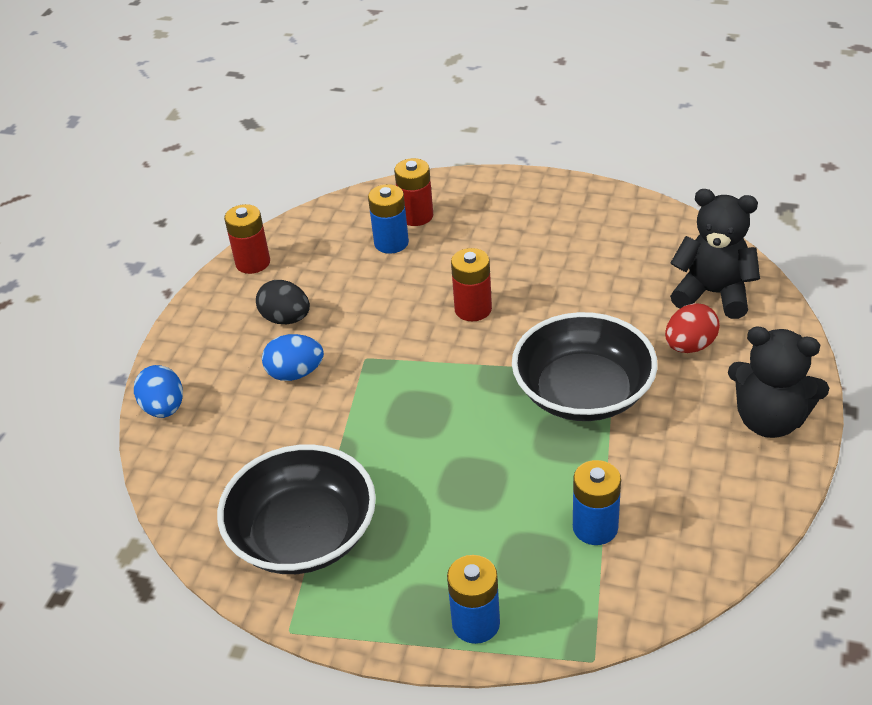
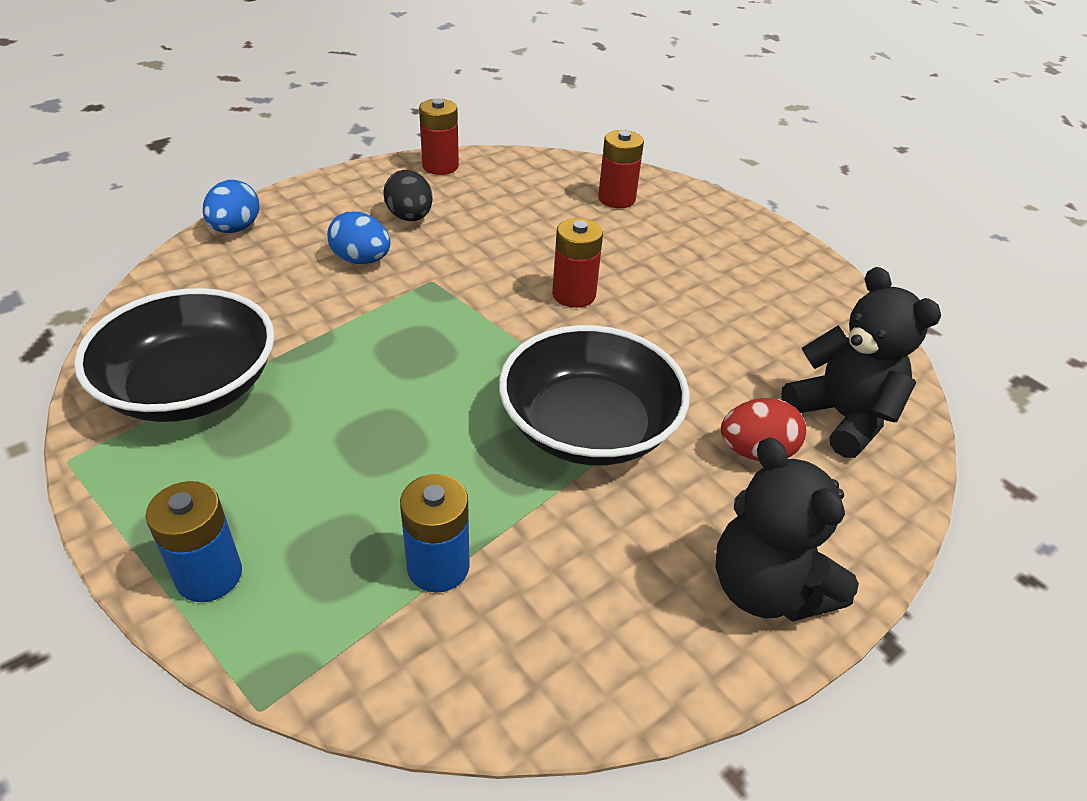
camera: 30 degrees right, 0 degrees up
blue battery [368,184,409,254] -> none

